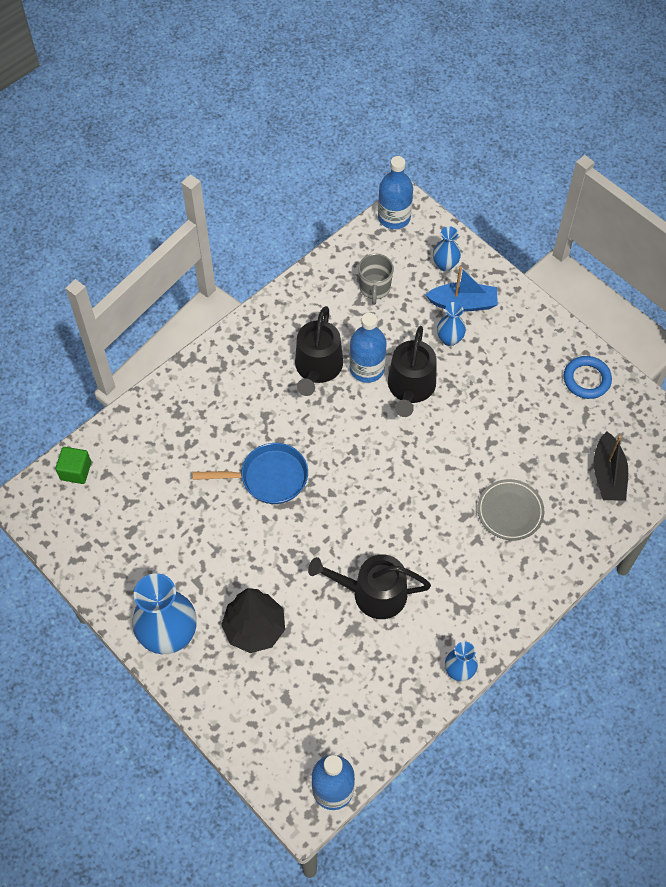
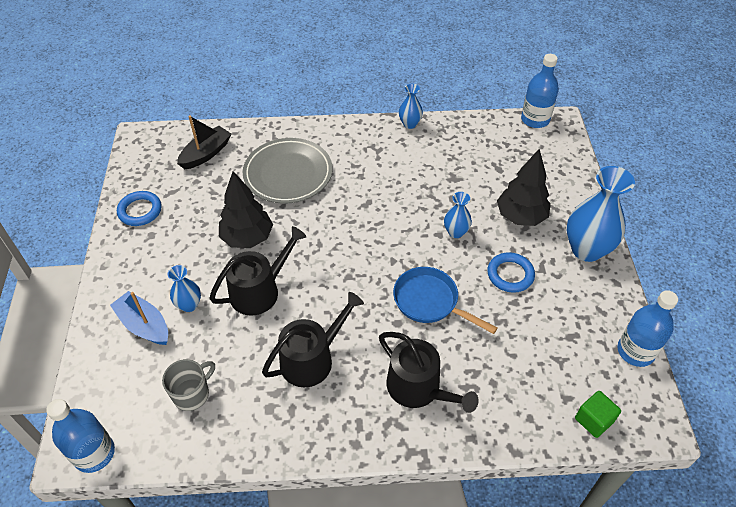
camera: 140 degrees left, 10 degrees down
black watering can [308,554,431,619] -> black watering can moved to [379,332,479,413]
blue bottle [349,313,387,383] -> blue bottle moved to [618,290,678,367]
blue vase [433,226,461,271] -> blue vase moved to [444,192,472,238]
grey plate [477,479,544,541] -> grey plate [243,138,332,204], size x1.61
none -> black tree [219,171,273,248]
none -> blue ring [487,252,535,293]

